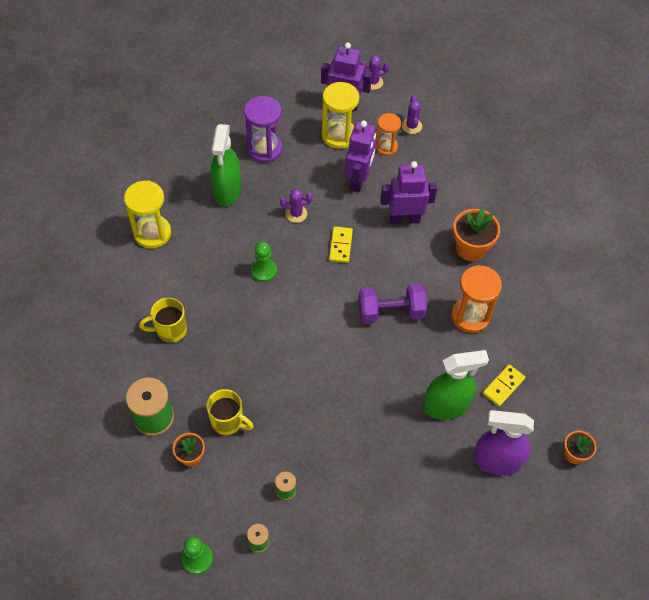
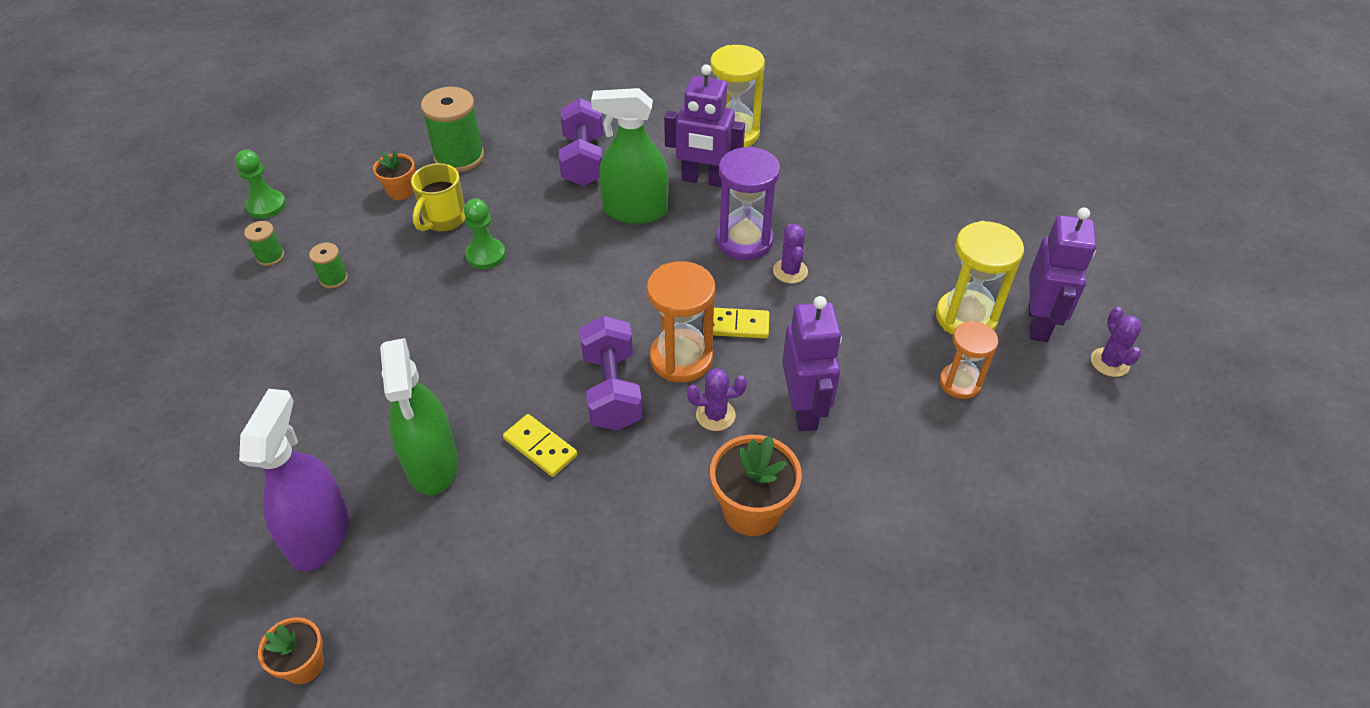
camera: 90 degrees right, 10 degrees down
yellow mug [139,297,187,343] -> purple dumbbell [559,98,603,186]
green spray bottle [210,124,242,206] -> green spray bottle moved to [591,88,669,224]
purple hourglass [244,96,282,163] -> purple hourglass moved to [716,147,780,260]
green pawn [251,242,277,282] -> green pawn moved to [464,199,506,269]
purple robot [345,120,377,192] -> purple robot moved to [664,64,745,187]
purple cactus [402,95,422,134] -> purple cactus moved to [687,368,747,431]
orange hourglass [451,265,502,333] -> orange hourglass moved to [647,261,715,382]
yellow domino [483,364,525,406] -> yellow domino moved to [503,414,578,477]

